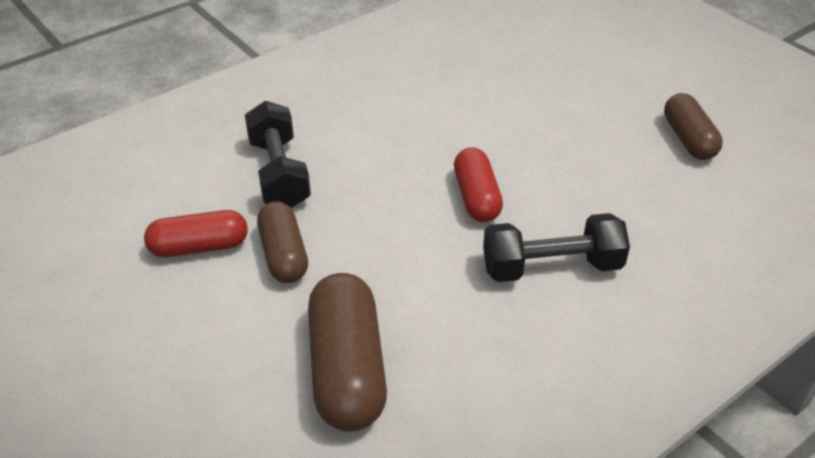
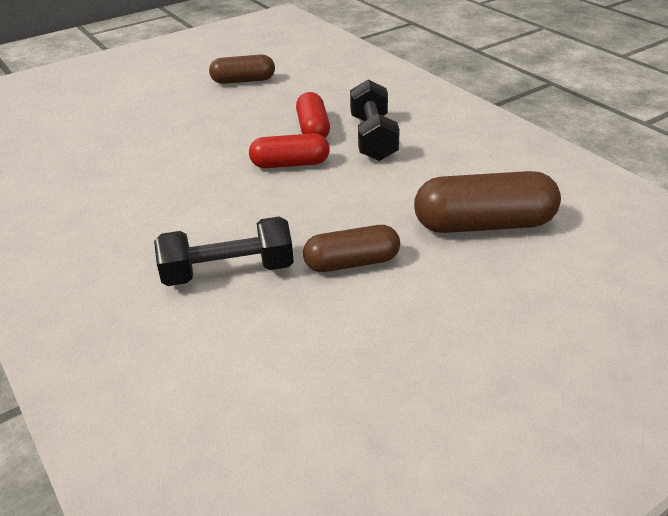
camera: 85 degrees left, 5 degrees down
red capsule [144,210,248,257] -> red capsule moved to [296,92,330,138]

